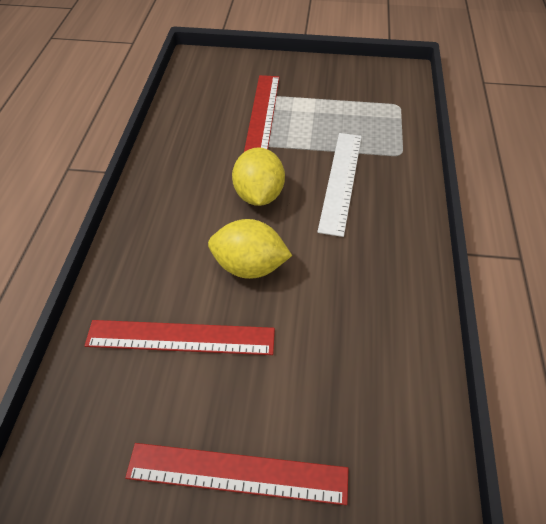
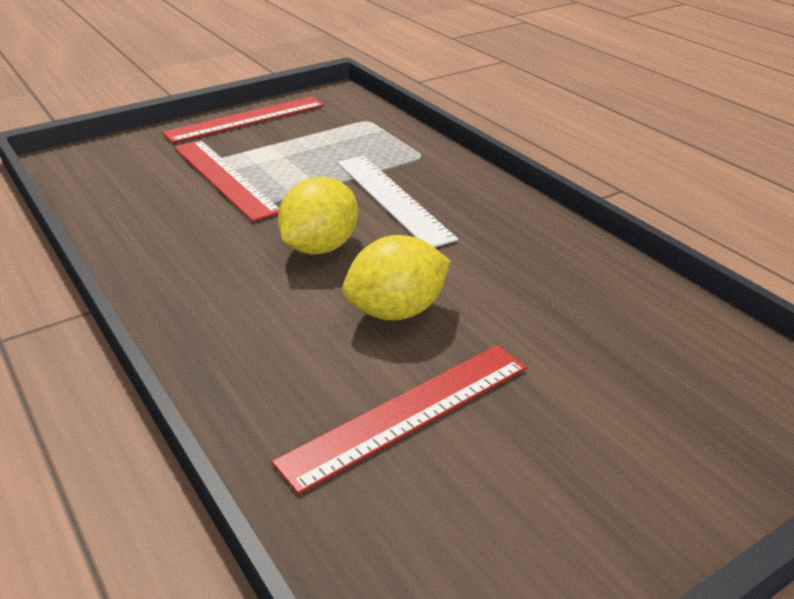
camera: 40 degrees left, 15 degrees down
red ruler [125,443,349,505] -> red ruler moved to [162,96,324,143]
yellow lemon [232,147,285,206] -> yellow lemon turned 75 degrees clockwise [278,177,358,255]

